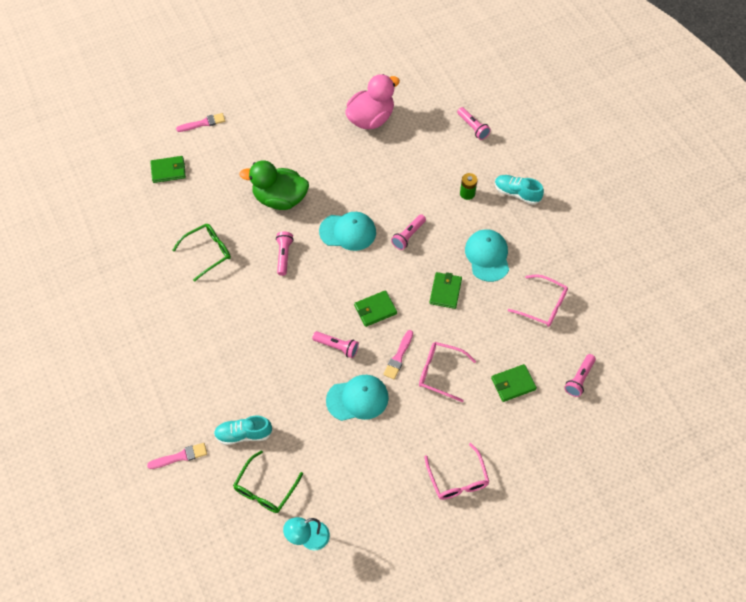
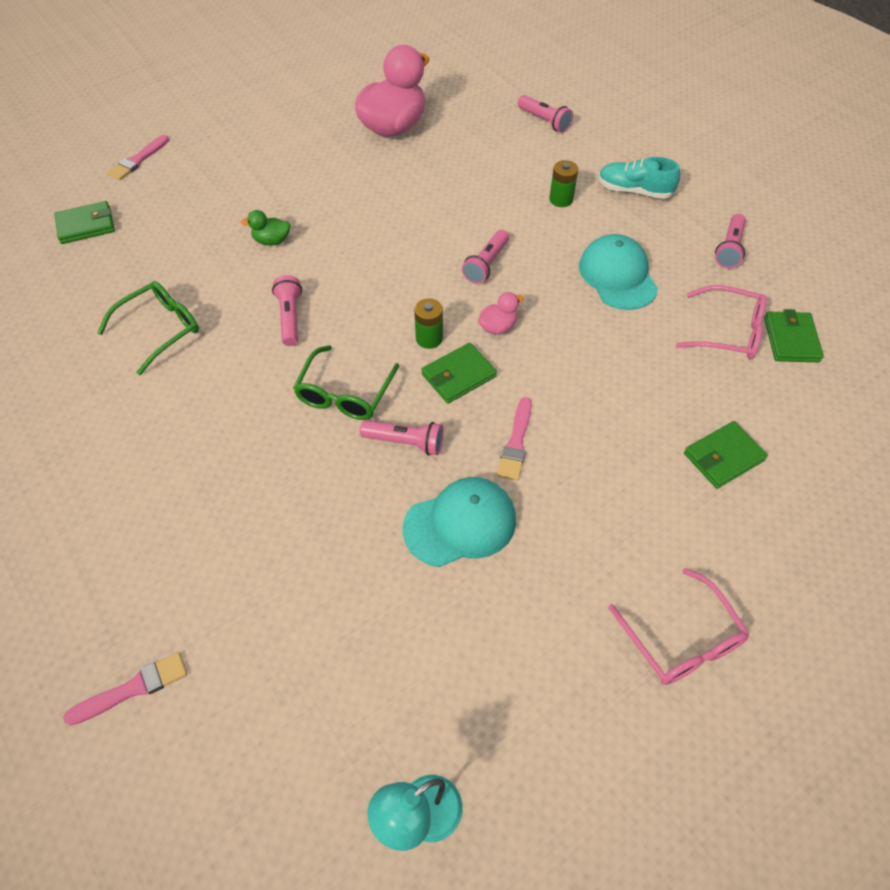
camera: 10 degrees left, 5 degrees down
pink brush [176,113,225,132] -> pink brush turned 150 degrees clockwise [108,135,169,180]
turquoise shoe [214,416,272,445] -> none
green glasses [233,450,303,513] -> green glasses moved to [293,345,399,420]
green duck [239,160,309,210] -> green duck [241,210,290,245], size x0.43
turquoise cap [319,212,376,251] -> none
pink glasses [419,342,476,402] -> none
green wallet [429,272,462,309] -> green wallet moved to [764,309,824,362]
pink flashlight [564,354,596,397] -> pink flashlight moved to [715,214,746,268]
none -> green battery [414,298,443,349]
none -> pink duck [478,292,524,335]

